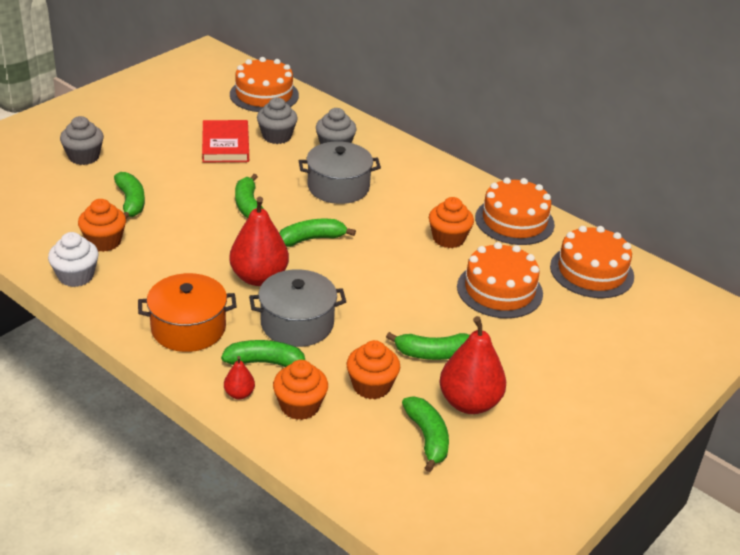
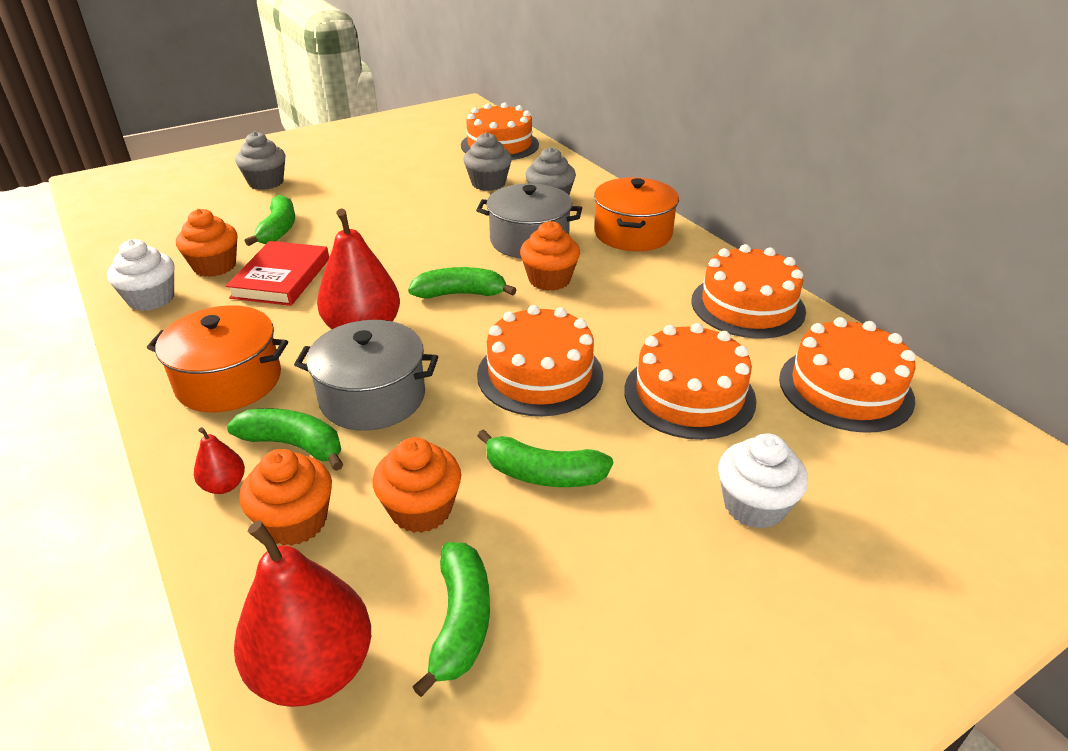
camera: 20 degrees right, 0 degrees up
red book [202,120,249,162] -> red book moved to [226,241,329,306]
green banana [235,174,264,219] -> none
orange cupcake [429,197,474,248] -> orange cupcake moved to [520,221,580,291]
red pear [440,316,506,414] -> red pear moved to [234,521,371,707]
none -> orange cake [477,305,603,416]
none -> orange pot [594,177,679,251]
none -> white cupcake [718,433,808,529]

